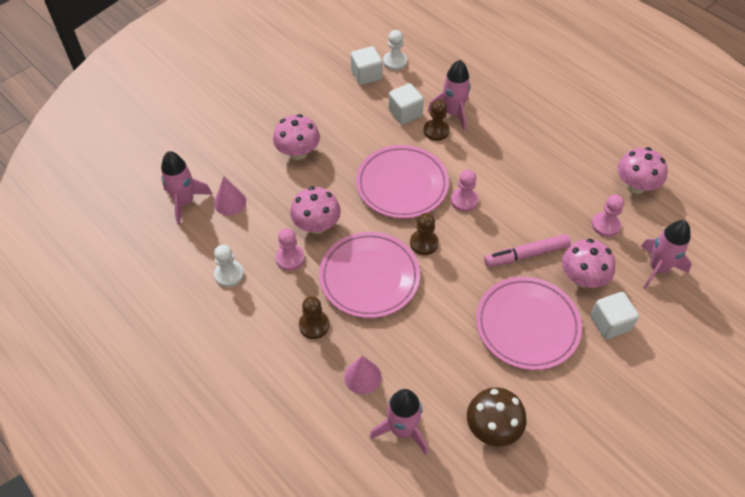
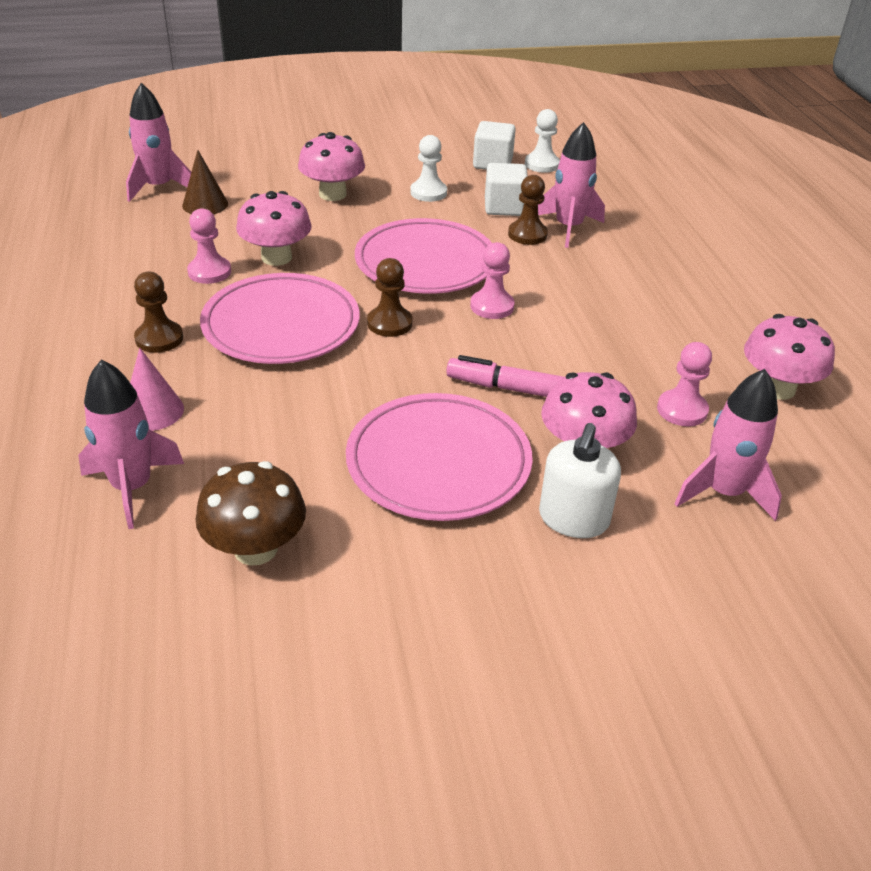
camera: 30 degrees right, 15 degrees down
pink cone [214,176,246,216] -> brown cone [182,150,228,214]
white pawn [214,245,244,287] -> white pawn moved to [410,135,447,202]
white cube [590,292,639,339] -> white soap dispenser [539,423,621,538]

